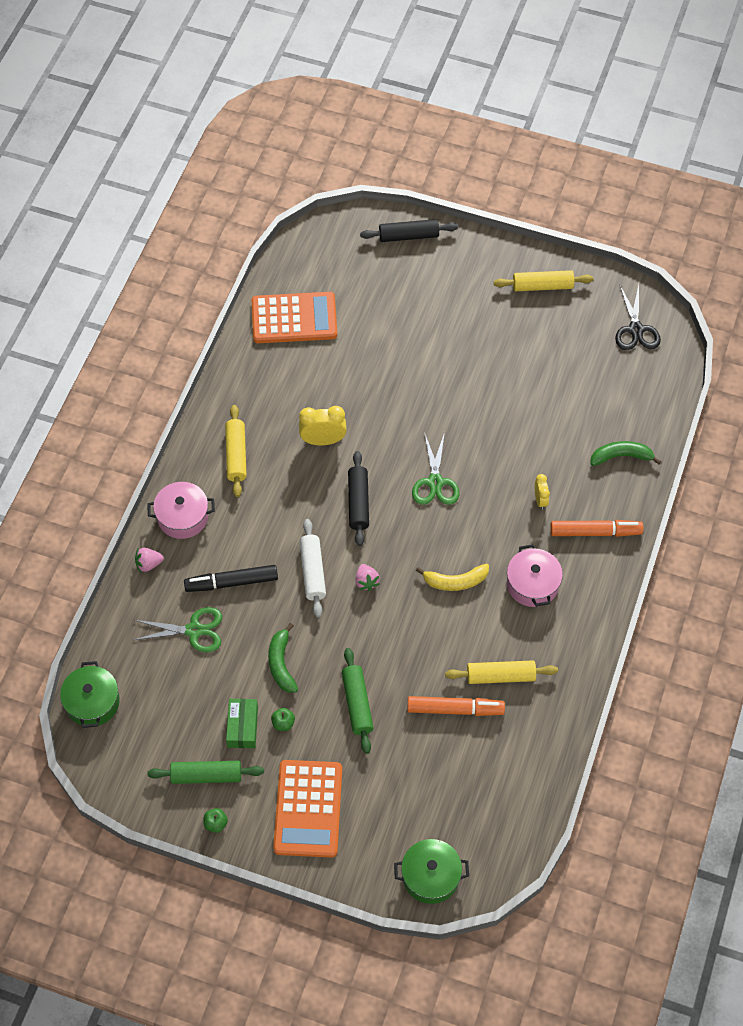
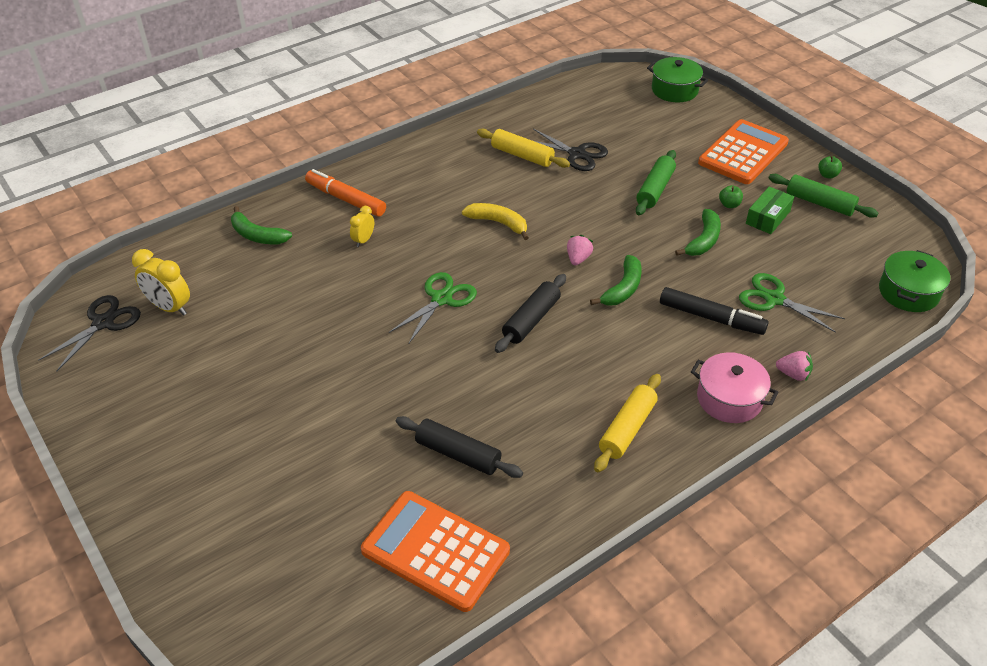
camera: 145 degrees left, 15 degrees down
yellow clock [299,406,347,445] -> yellow clock moved to [132,249,190,316]
white rolling pin [300,519,326,617] -> green banana [590,255,642,306]
black rolling pin [360,219,458,242] -> black rolling pin moved to [396,416,523,478]
orange marker [407,696,505,716] -> black scissors [533,129,608,171]
yellow rolling pin [494,270,593,291] -> none
pink pot [507,544,563,607] -> none

